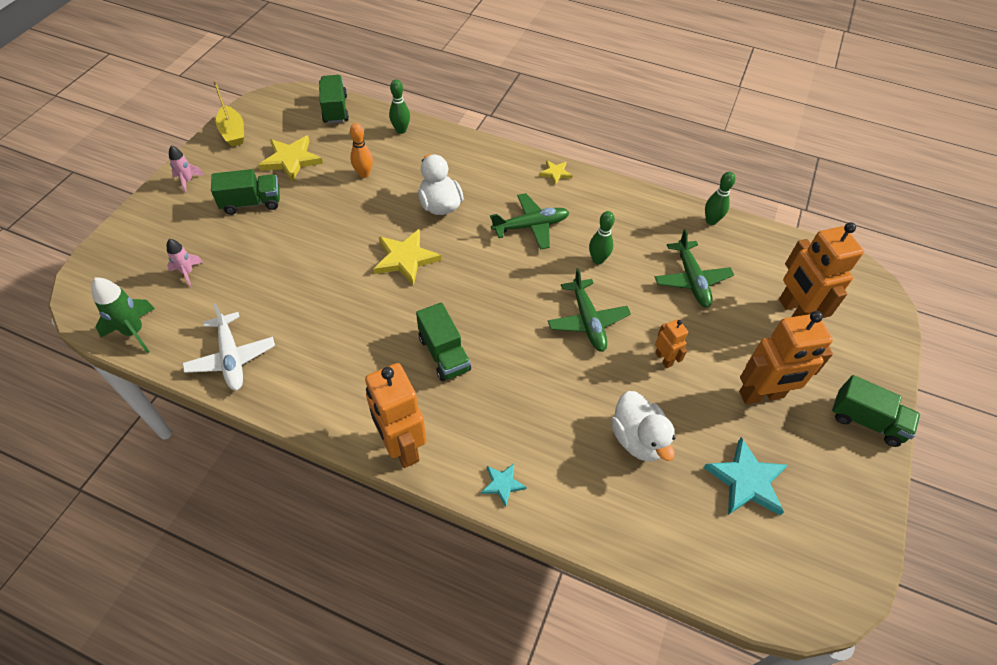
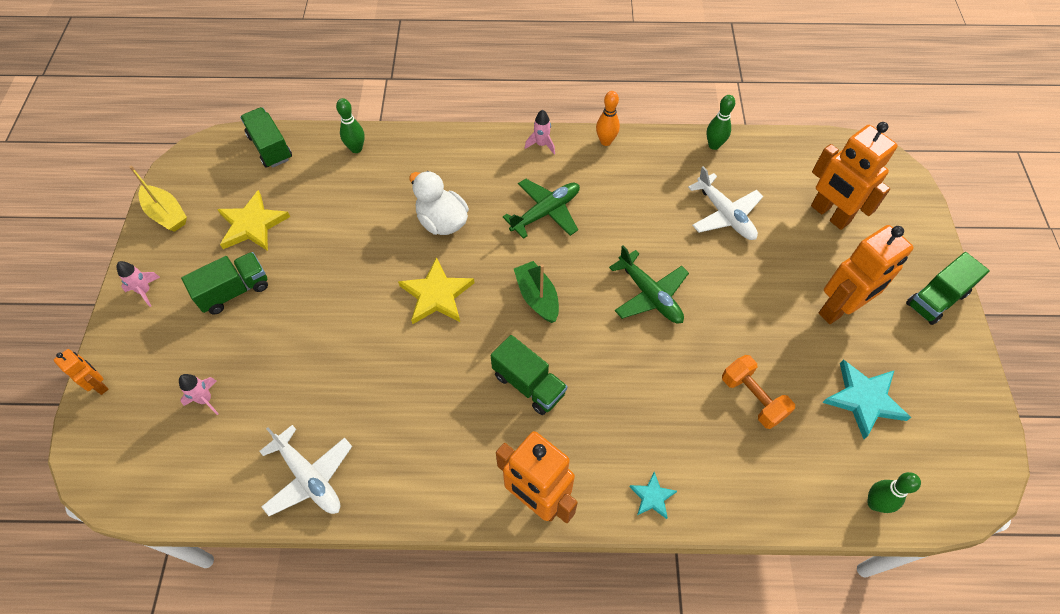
camera: 20 degrees left, 5 degrees up
green rocket [91,277,155,353] -> none
orange bowling pin [350,123,373,178] -> orange bowling pin moved to [596,91,620,146]
yellow star [539,160,573,185] -> pink rocket [525,110,555,154]
green bowling pin [589,211,615,264] -> green bowling pin moved to [867,472,921,513]
white duck [611,391,675,462] -> orange dumbbell [722,355,795,429]
green plane [655,229,734,308] -> white plane [688,166,763,240]
orange robot [655,319,688,368] -> orange robot moved to [54,349,109,395]
green truck [832,375,920,447] -> green truck turned 135 degrees clockwise [906,252,990,325]
none -> green boat [514,261,559,323]

